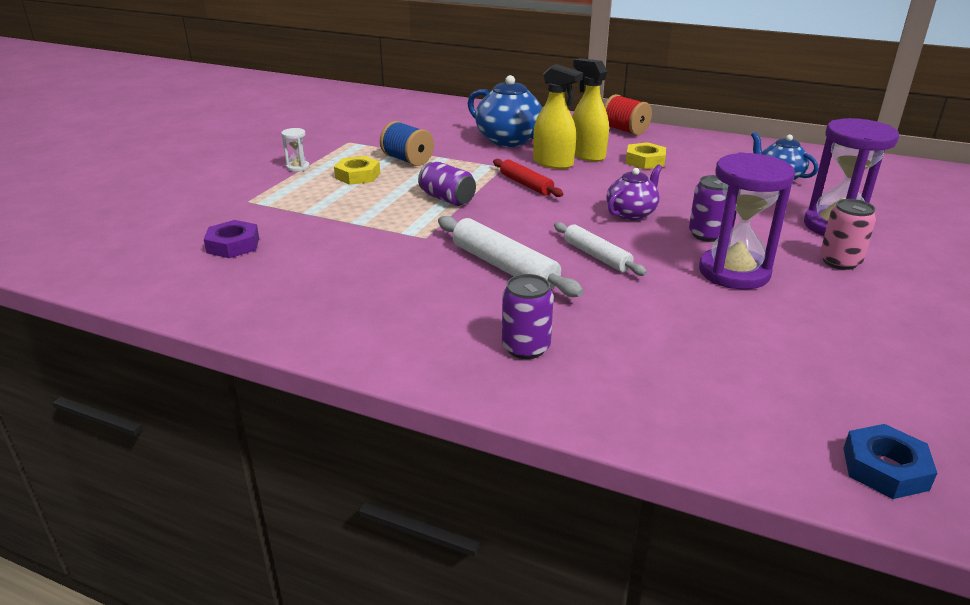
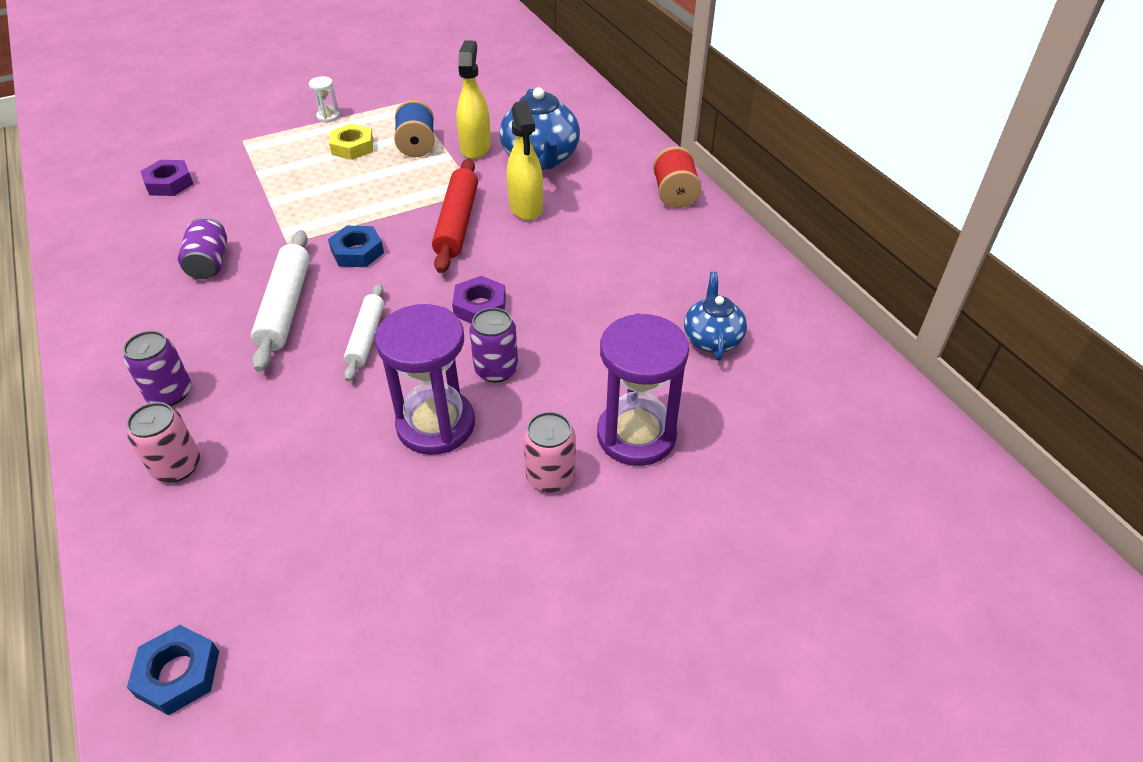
camera: 40 degrees right, 15 degrees up
purple can [418,162,476,206] -> purple can moved to [178,217,227,279]
red rolling pin [493,159,563,197] -> red rolling pin [432,158,478,273], size x1.54
yellow spray bottle [572,58,609,162] -> yellow spray bottle moved to [456,40,491,159]
purple teapot [606,164,662,220] -> purple nut [452,276,506,324]
yellow nut [626,142,666,169] -> none
none -> pink can [127,402,200,482]
none -> blue nut [328,226,384,267]

